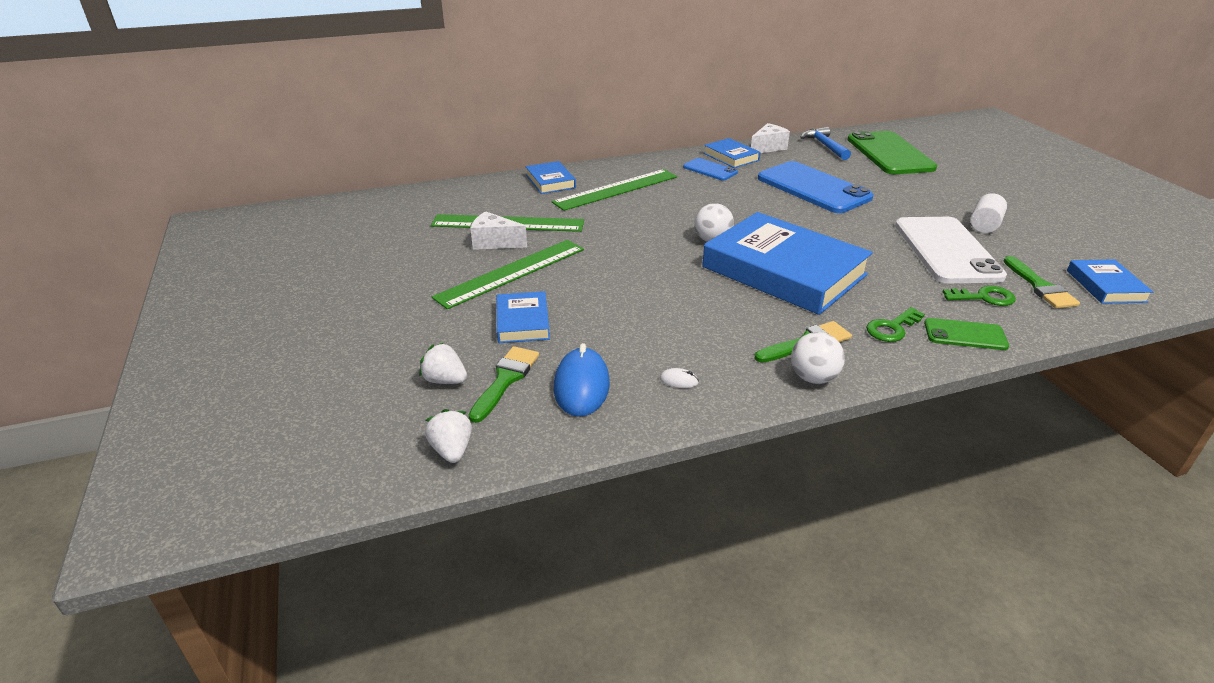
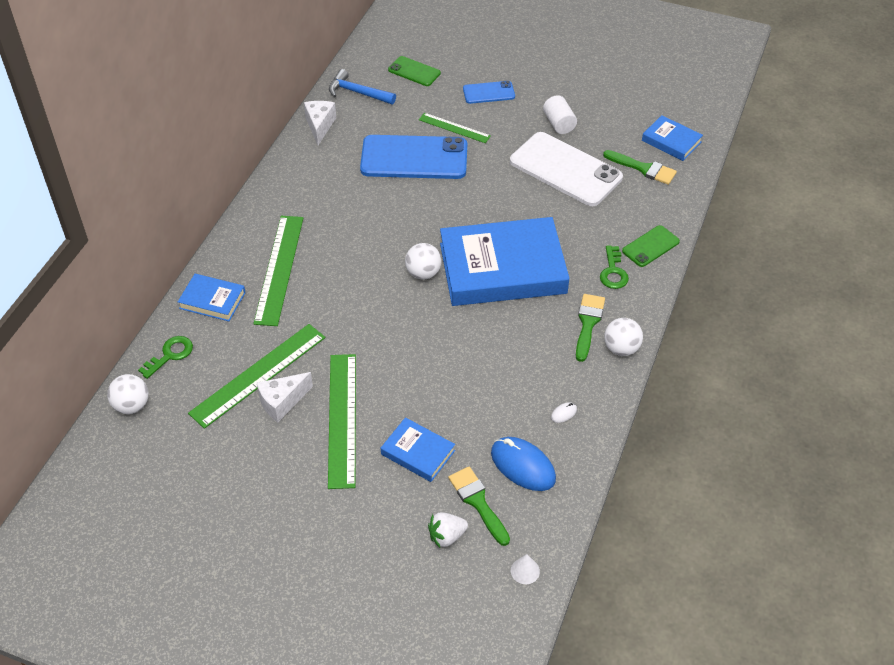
camera: 50 degrees left, 15 degrees up
white strawberry [425,409,472,463] -> white cone [511,554,540,584]
blue phone [683,158,738,180] -> blue phone moved to [463,81,515,104]
blue book [704,138,761,168] -> none
green phone [847,131,937,174] -> green phone [388,56,441,86], size x0.50
green key [943,286,1016,306] -> green key moved to [138,336,193,379]
none -> white ball [107,374,149,414]
none -> green ruler [419,113,491,143]

